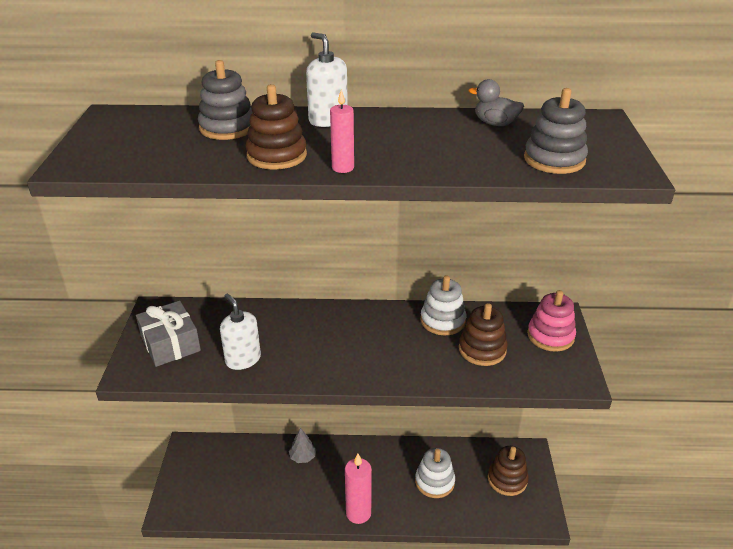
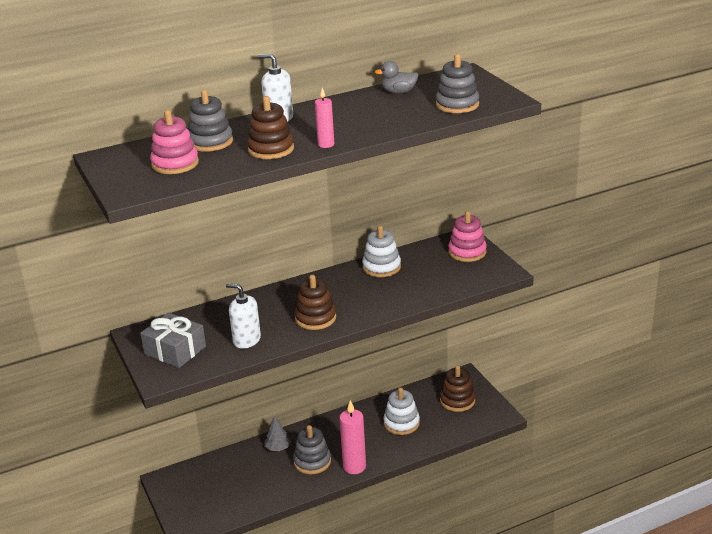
camera: 25 degrees left, 5 degrees down
brown stacking toy [459,303,508,366] -> brown stacking toy moved to [295,275,336,330]
none -> pink stacking toy [150,110,199,174]
none -> grey stacking toy [293,425,331,474]

